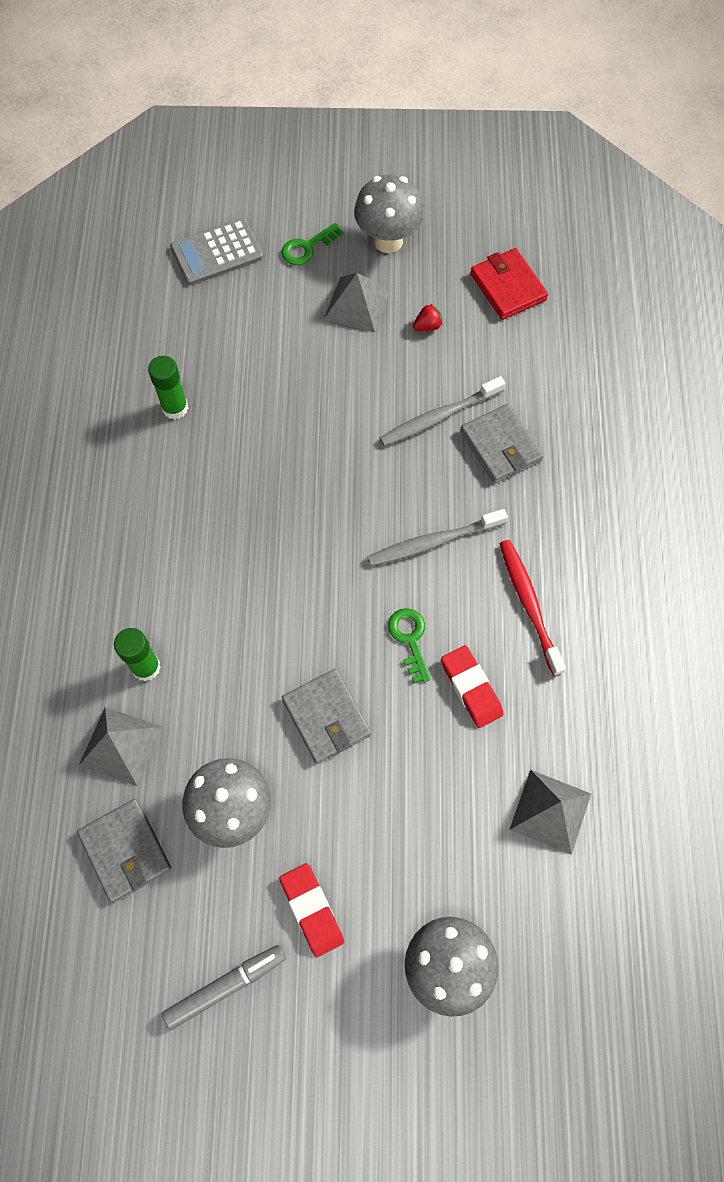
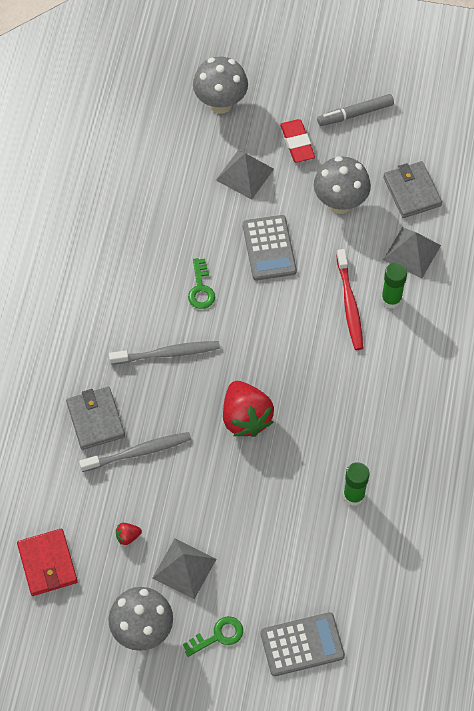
camera: 170 degrees left, 5 degrees down
grey wallet [282,669,371,764] -> grey calculator [243,215,297,280]
red eraser [441,645,504,728] -> none
red toothbrush [499,540,566,676] -> red toothbrush moved to [336,249,363,350]
grey pyramid [509,770,591,855] -> grey pyramid moved to [216,150,274,200]
none -> red strawberry [223,381,274,437]

